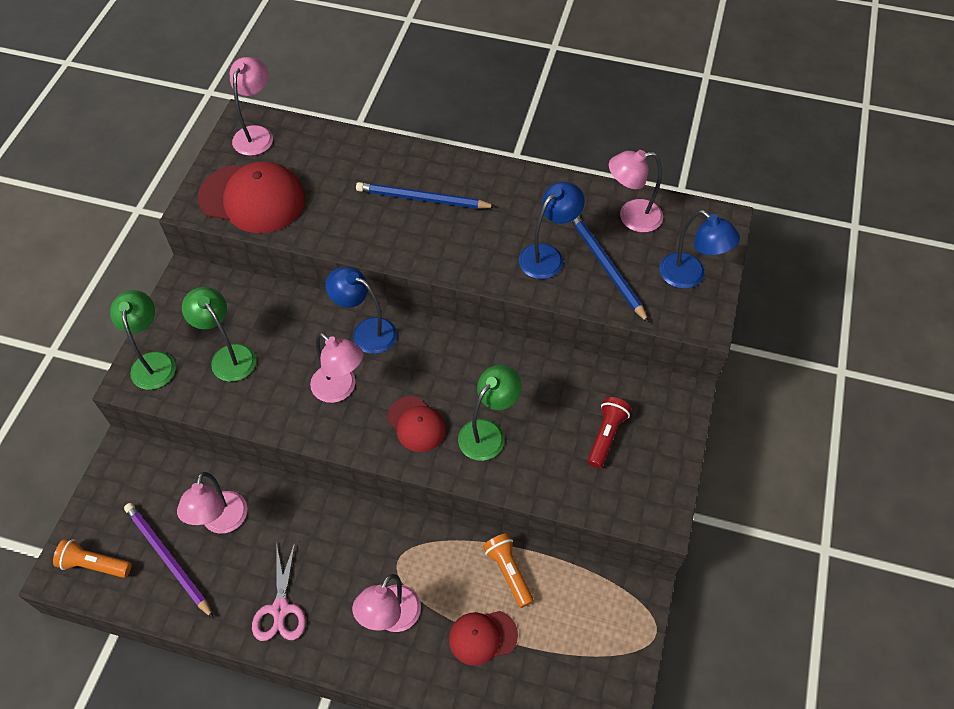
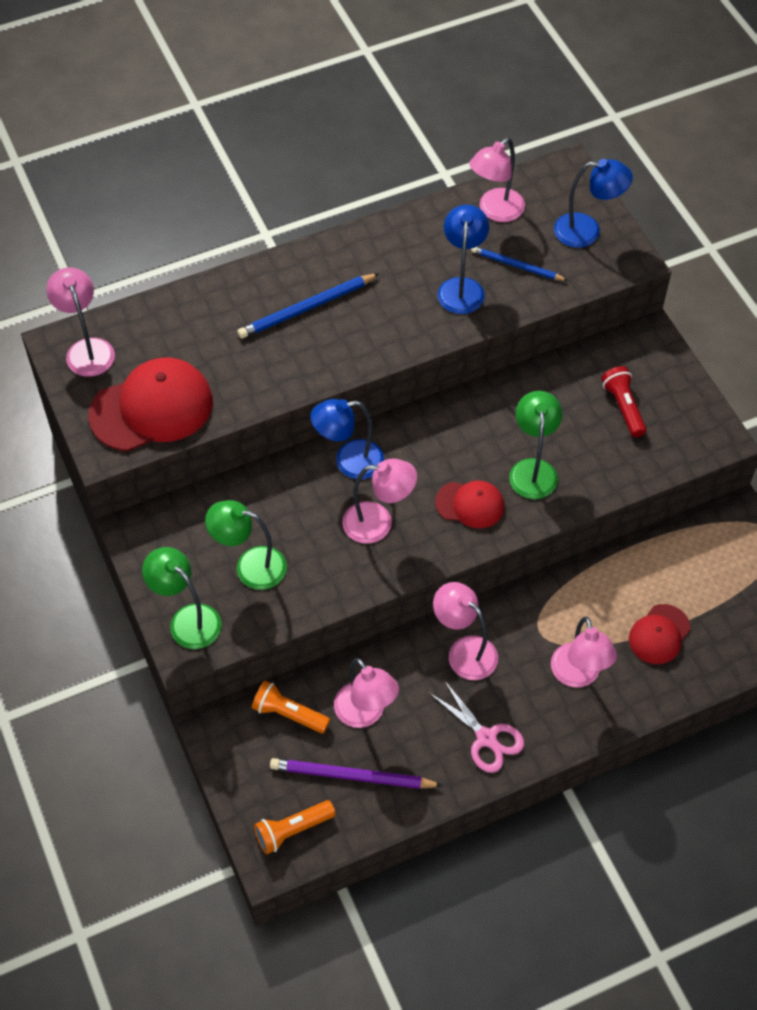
camera: 40 degrees left, 0 degrees up
orange flashlight [483,533,534,608] -> orange flashlight moved to [252,681,330,734]
blue pencil [571,216,649,323] -> blue pencil [471,247,568,281], size x0.66
none -> pink lamp [433,582,498,680]

